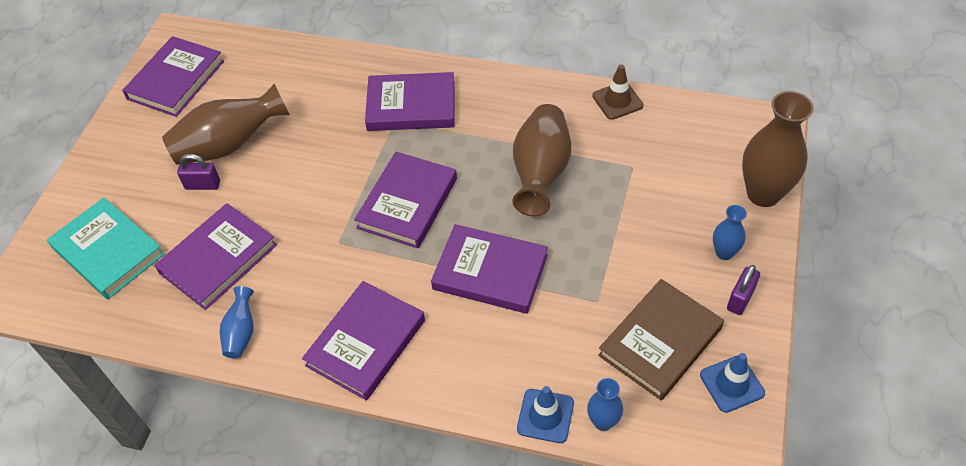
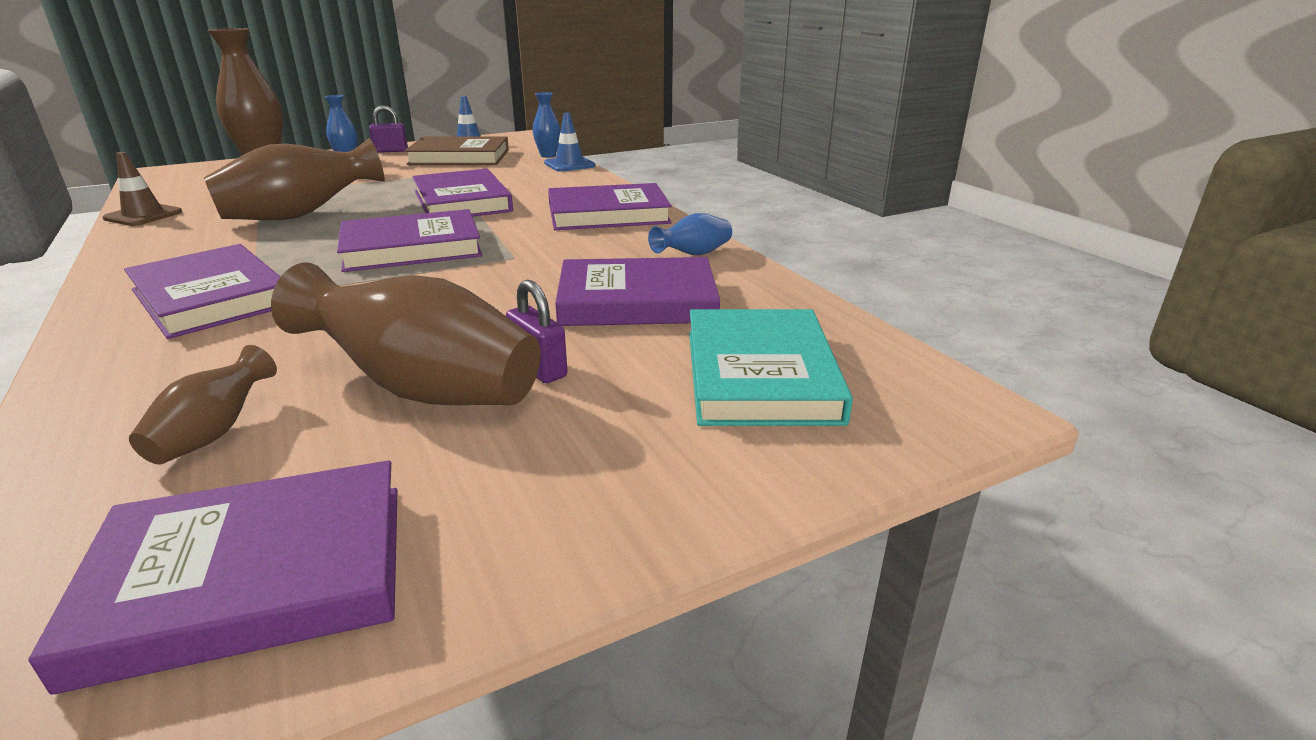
camera: 135 degrees left, 25 degrees down
none -> brown vase [129,345,277,464]

